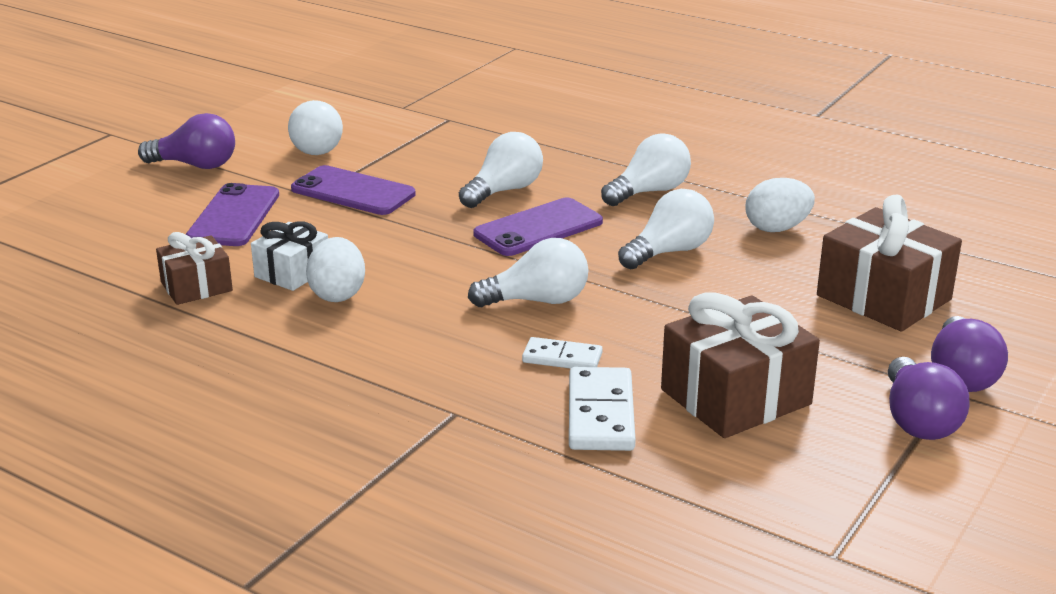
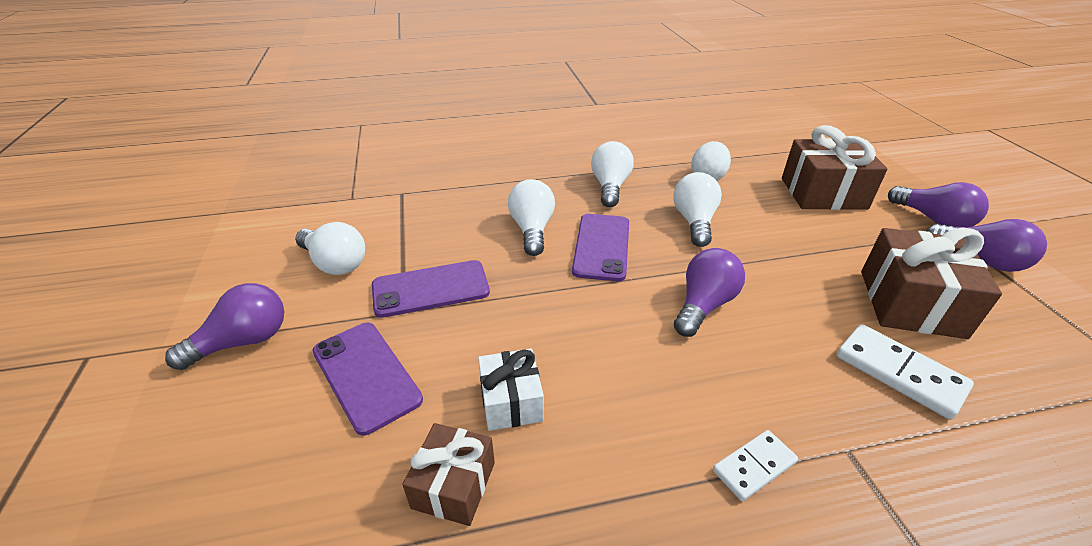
camera: 45 degrees left, 10 degrees up
white egg [306,237,365,302] -> none
white light bulb [468,238,588,307] -> purple light bulb [674,248,745,337]
white domino [522,337,603,369] -> white domino moved to [713,430,798,501]

